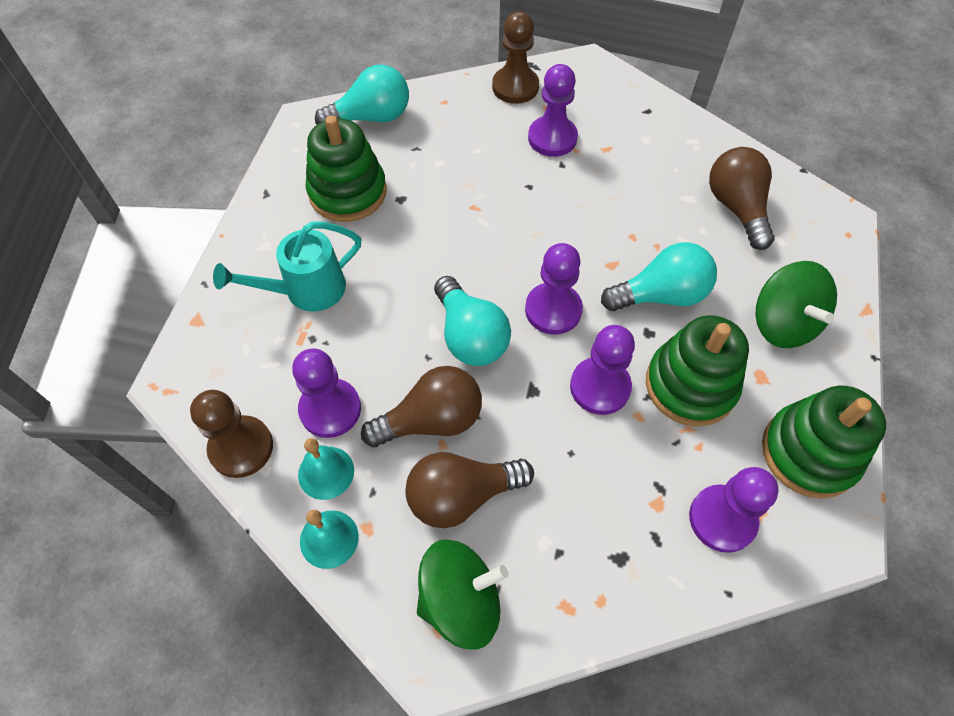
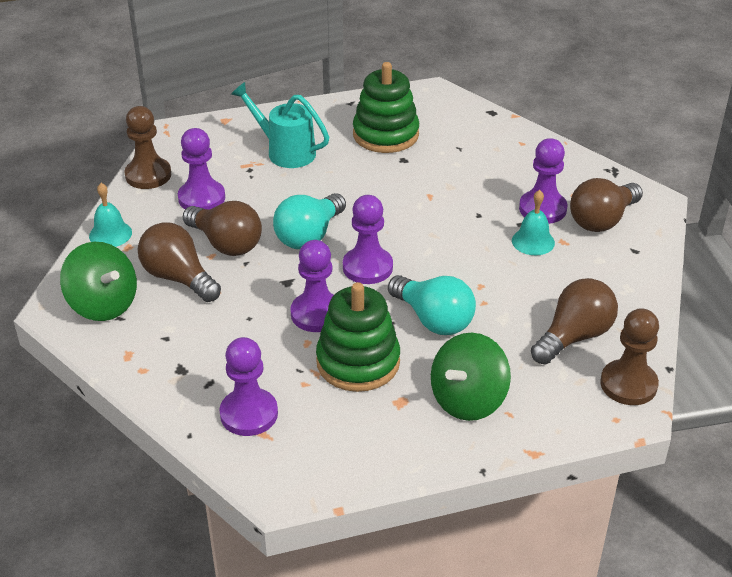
camera: 60 degrees right, 20 degrees down
turquoise bell [298,438,354,500] -> turquoise bell moved to [512,190,555,255]
turquoise light bulb [315,64,409,125] -> none
brown pawn [492,12,539,104] -> brown pawn moved to [600,308,659,405]
green stacking toy [762,386,886,499] -> none
none -> brown light bulb [570,178,643,232]

